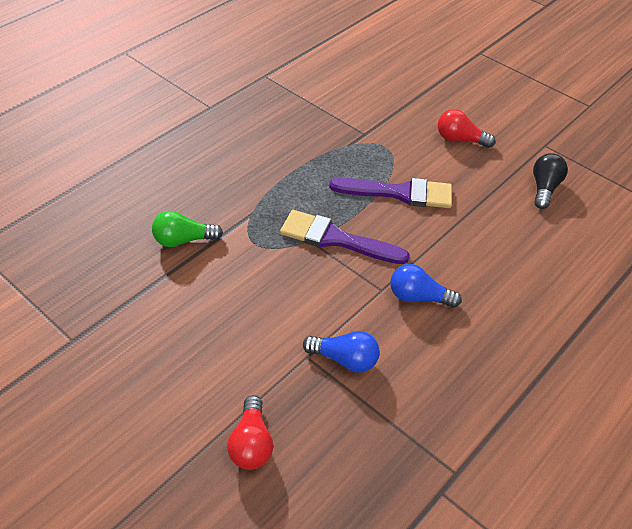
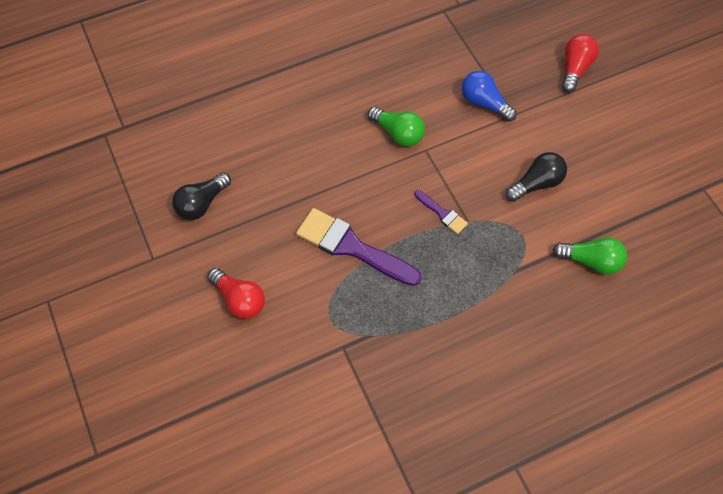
camera: 155 degrees left, 15 degrees up
purple brush [280,210,410,264] -> purple brush [414,190,468,234], size x0.48
blue light bulb [390,264,462,308] -> green light bulb [368,107,425,146]
none -> black light bulb [506,152,567,202]

